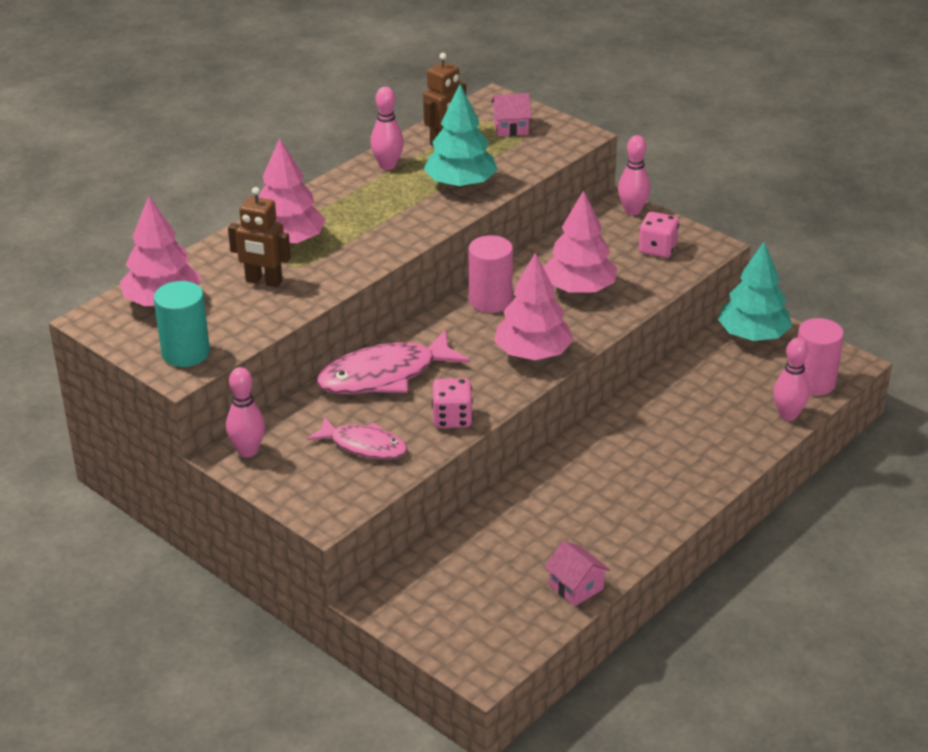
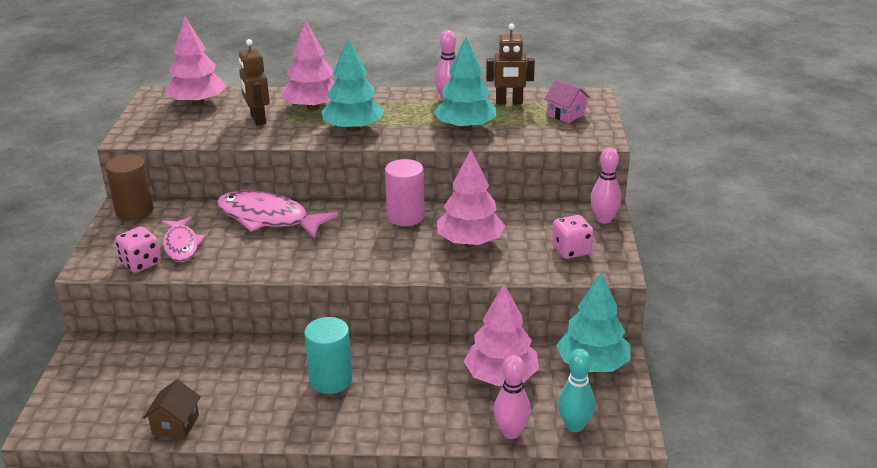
camera: 50 degrees right, 5 degrees down
turquoise cylinder [154,281,210,367] -> turquoise cylinder moved to [304,317,352,394]
pink bowling pin [226,367,265,457] -> brown cylinder [105,154,153,220]
pink dice [432,378,473,428] -> pink dice moved to [115,227,161,273]
pink tree [494,253,574,360] -> pink tree moved to [464,284,539,386]
pink house [544,541,610,606] -> brown house [143,380,201,439]
pink cylinder [798,318,844,396] -> turquoise bowling pin [558,349,595,432]
none -> turquoise tree [321,38,384,132]

